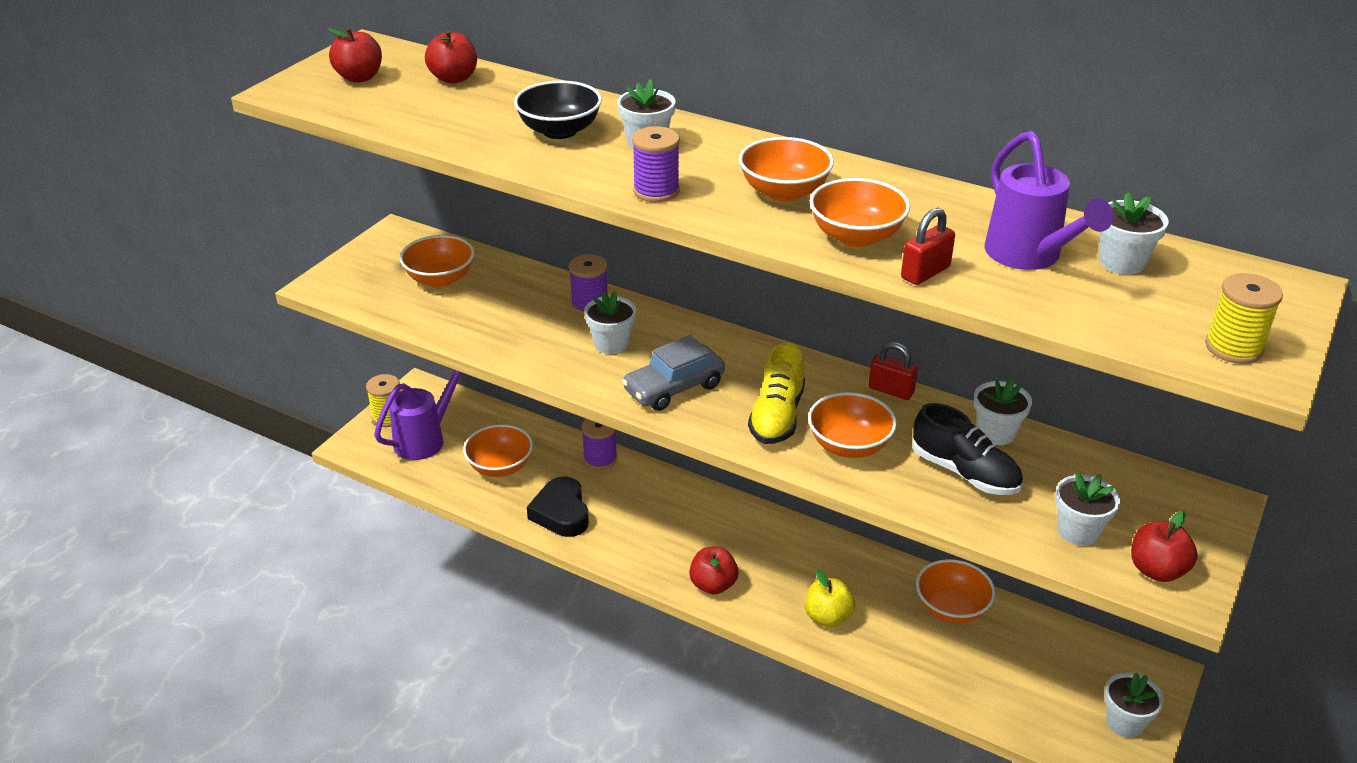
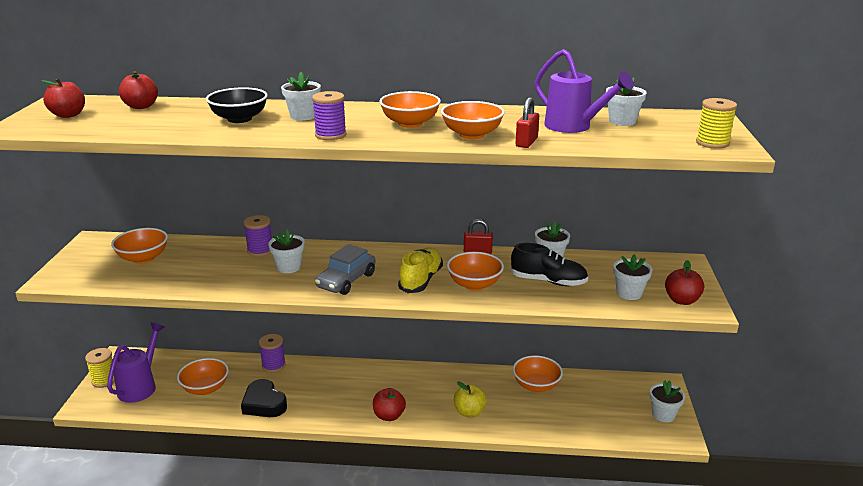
camera: 25 degrees left, 10 degrees down
yellow shoe [748,343,805,444] -> yellow shoe turned 150 degrees counterclockwise [398,248,443,293]

